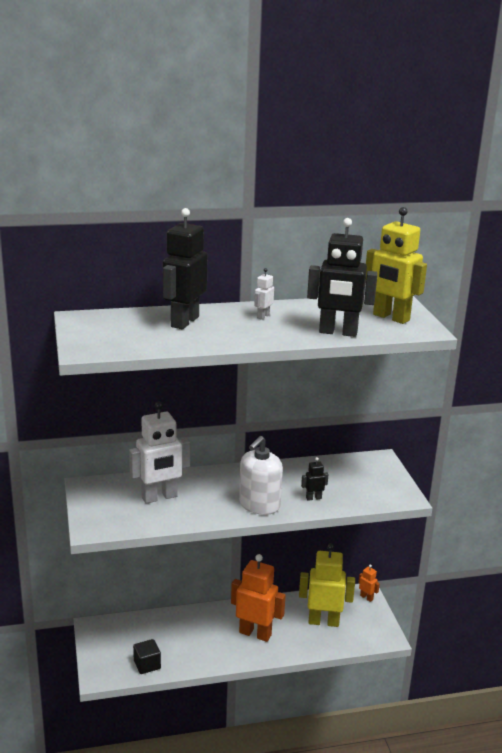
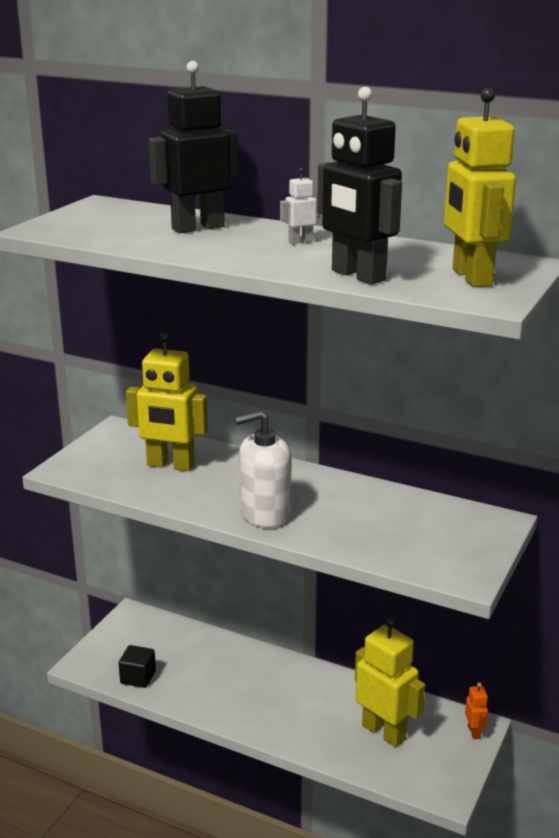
camera: 40 degrees right, 0 degrees up
white robot [129,402,190,504] -> yellow robot [126,332,208,471]
orange robot [231,554,286,642] -> none
black robot [301,457,328,501] -> none

